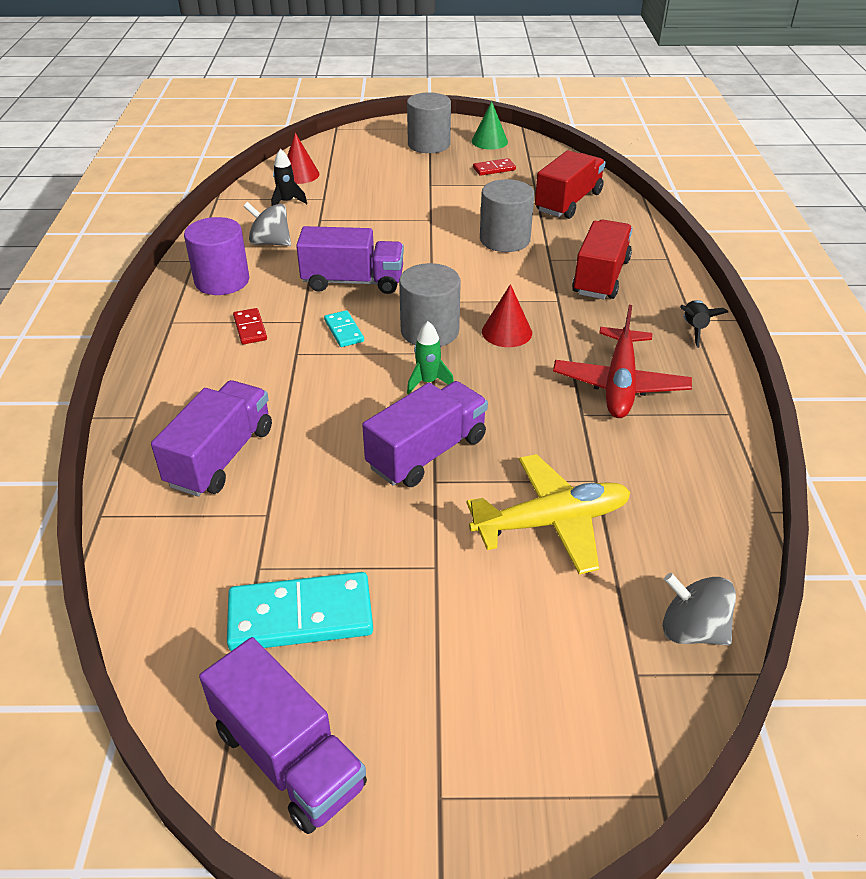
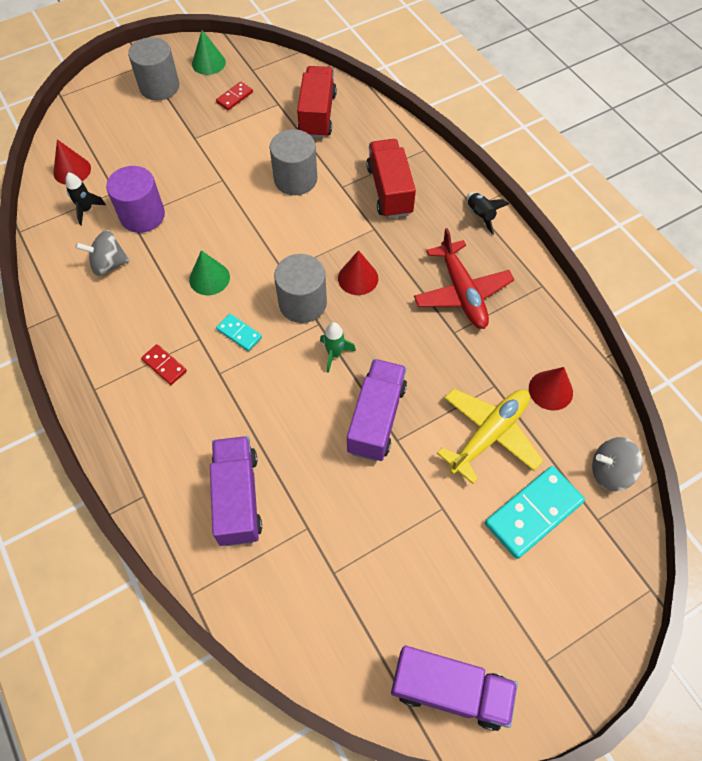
camera: 30 degrees left, 20 degrees up
purple cylinder [184,217,249,295] -> purple cylinder moved to [106,166,165,233]
turquoise domino [227,572,373,651] -> turquoise domino moved to [485,466,585,559]
purple truck [296,226,404,294] -> green cone [189,250,230,295]
none -> red cone [529,367,573,411]

